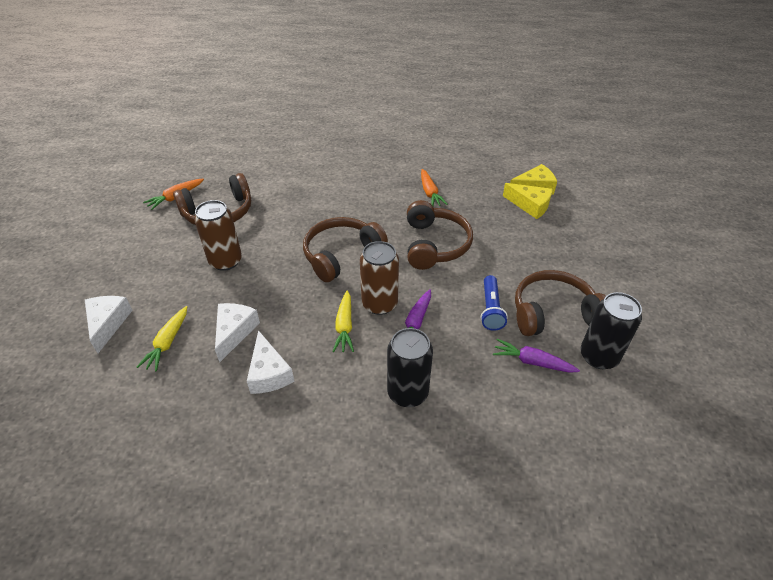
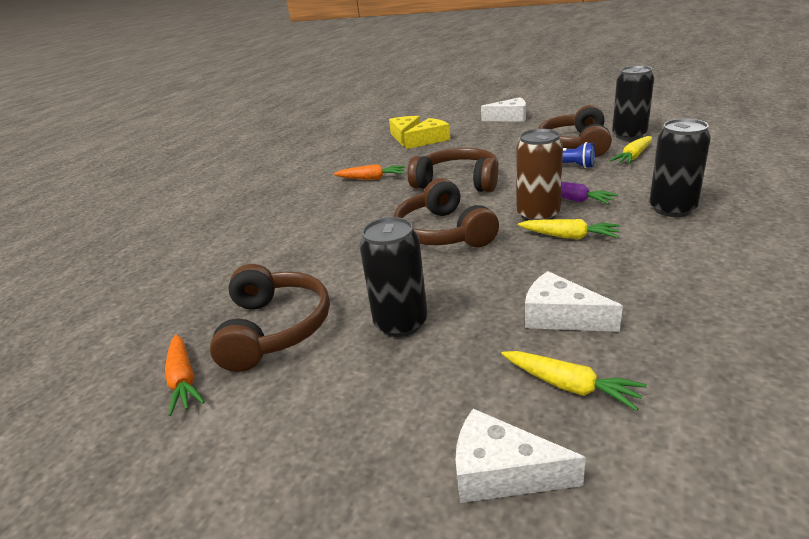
camera: 65 degrees left, 15 degrees down
brown can [194,200,242,271] -> black can [359,217,428,337]
white cheese [247,330,294,394] -> white cheese moved to [481,97,526,122]
purple carrot [493,339,580,373] -> yellow carrot [610,136,652,164]

